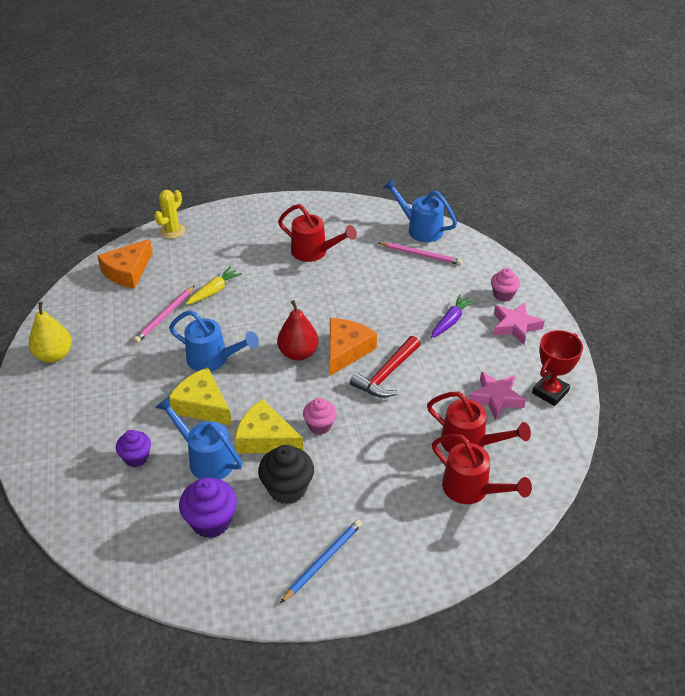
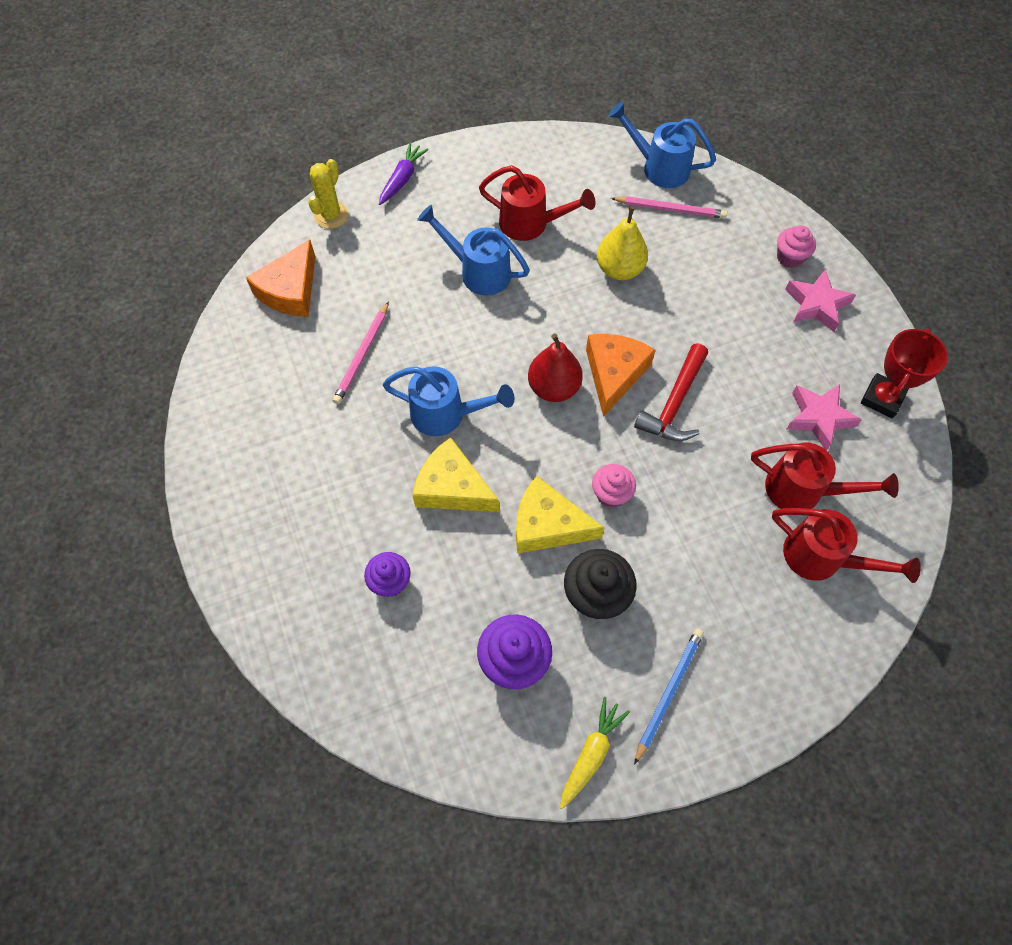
camera: 10 degrees left, 20 degrees up
yellow pear [29,302,72,363] -> yellow pear moved to [597,207,648,280]
blue watering can [155,396,242,480] -> blue watering can moved to [417,205,530,296]
yellow carrot [186,266,242,305] -> yellow carrot moved to [560,697,630,809]
purple carrot [431,294,475,338] -> purple carrot moved to [379,142,429,205]

